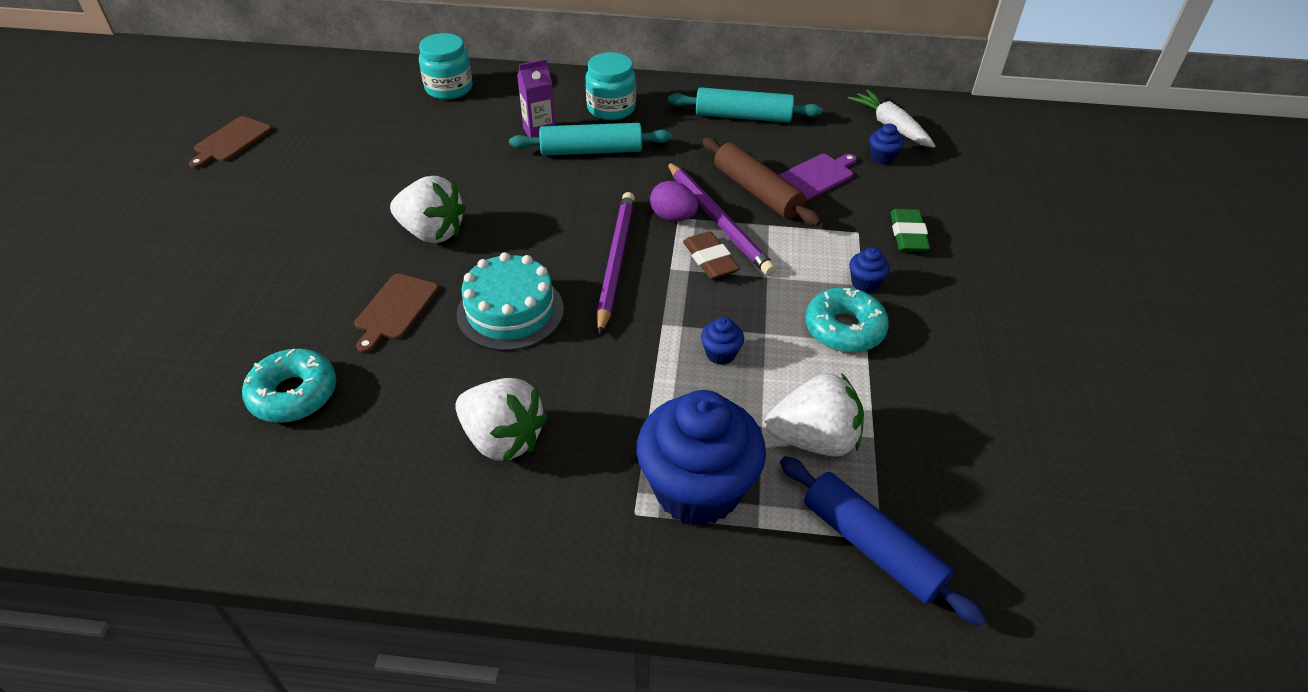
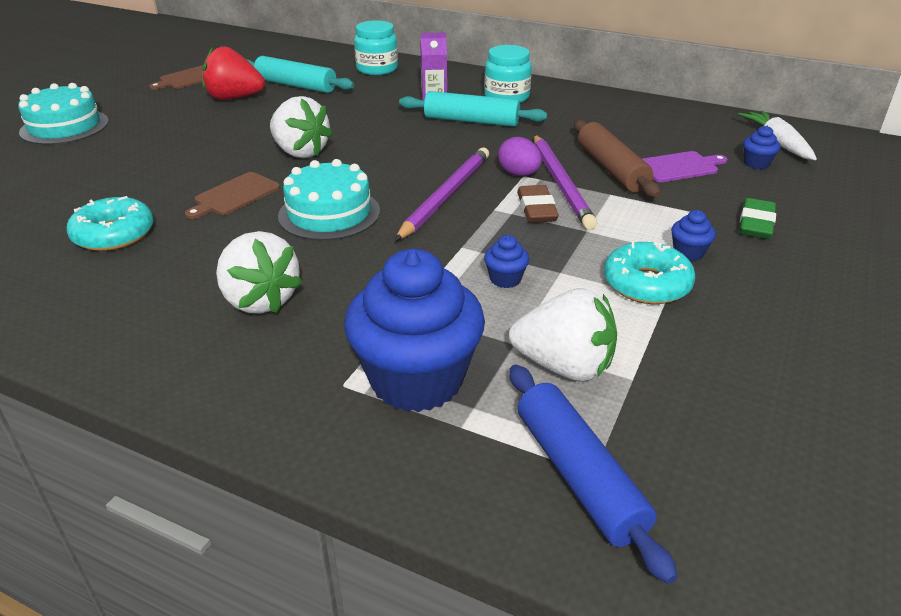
camera: 20 degrees right, 10 degrees down
turquoise rolling pin [668,87,822,123] -> turquoise rolling pin moved to [246,56,354,93]
none -> turquoise cake [18,83,109,145]
none -> red strawberry [202,46,265,100]

